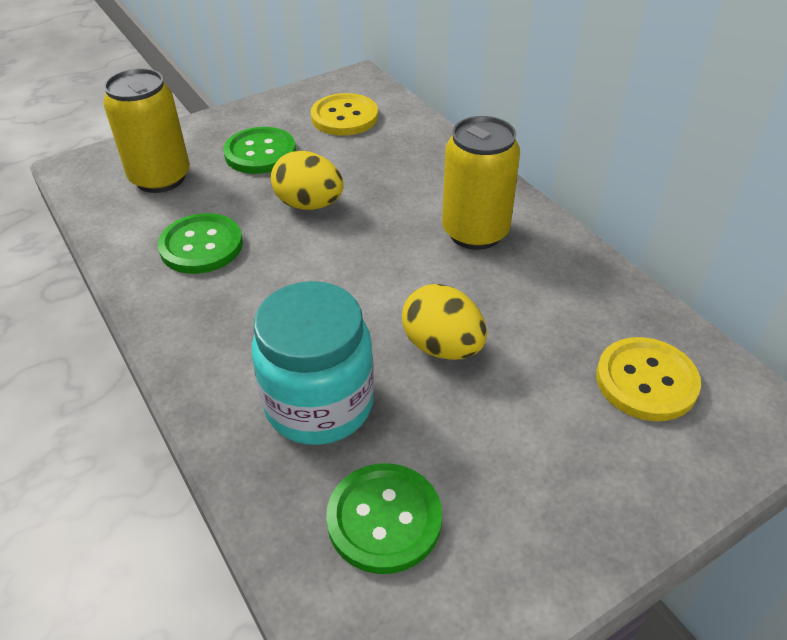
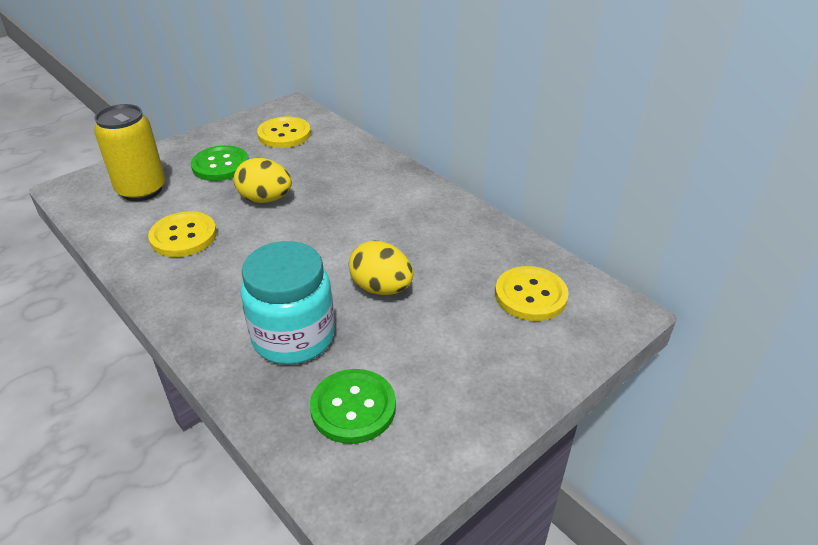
camera: 10 degrees left, 5 degrees down
green button [158,213,243,274] -> yellow button [148,211,217,257]
yellow can [442,116,520,250] -> none

